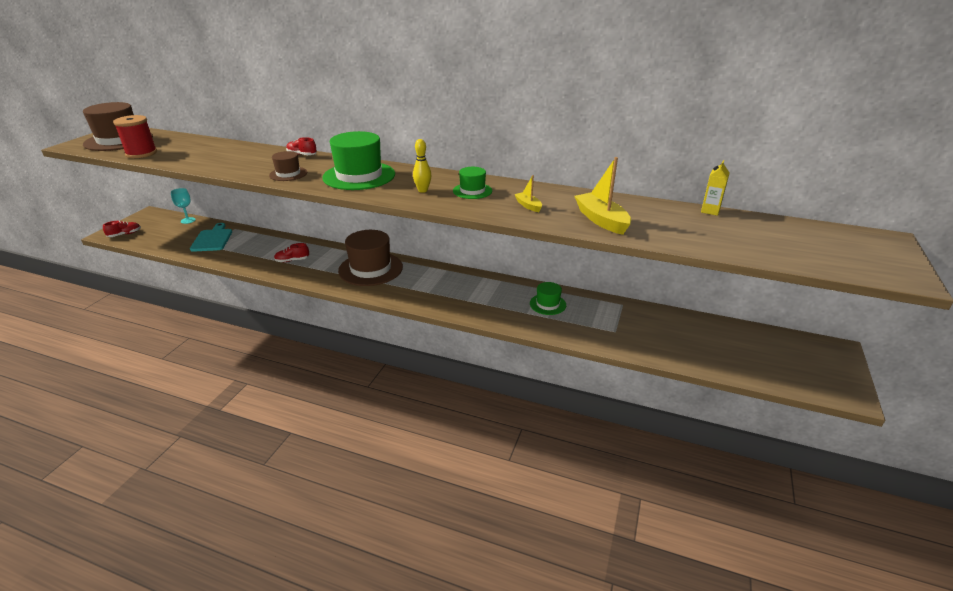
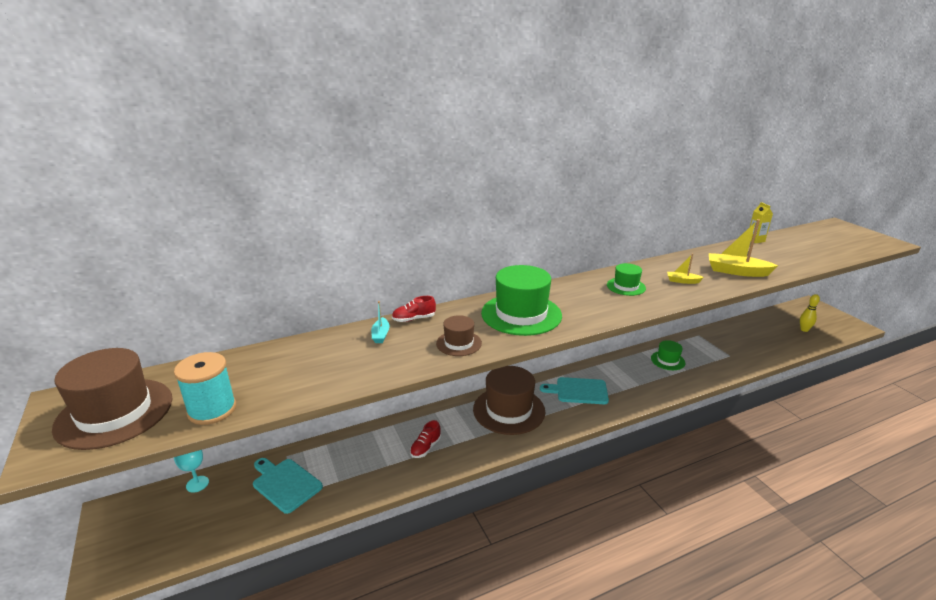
camera: 45 degrees left, 5 degrees down
red shoe [103,221,141,237] -> none
red spool [113,115,157,158] -> turquoise spool [174,352,236,425]
yellow bowling pin [413,139,432,193] -> yellow bowling pin moved to [800,294,820,332]
none -> turquoise boat [371,301,389,343]
none -> turquoise cutting board [540,377,609,404]

